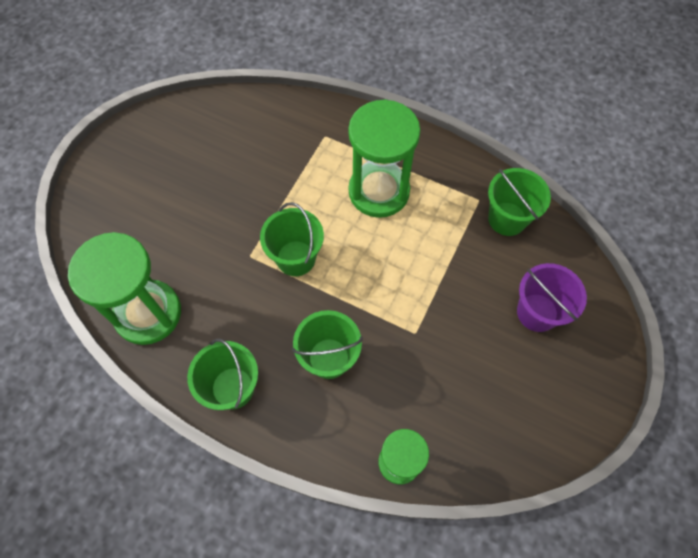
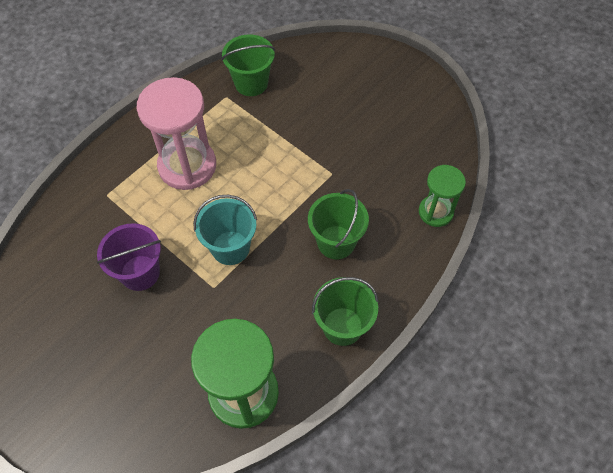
camera: 75 degrees left, 5 degrees down
green bucket [260,202,324,276] -> turquoise bucket [193,195,257,265]
green hourglass [348,99,420,218] -> pink hourglass [137,77,216,190]
purple bucket [517,263,587,332] -> purple bucket moved to [97,223,161,291]

